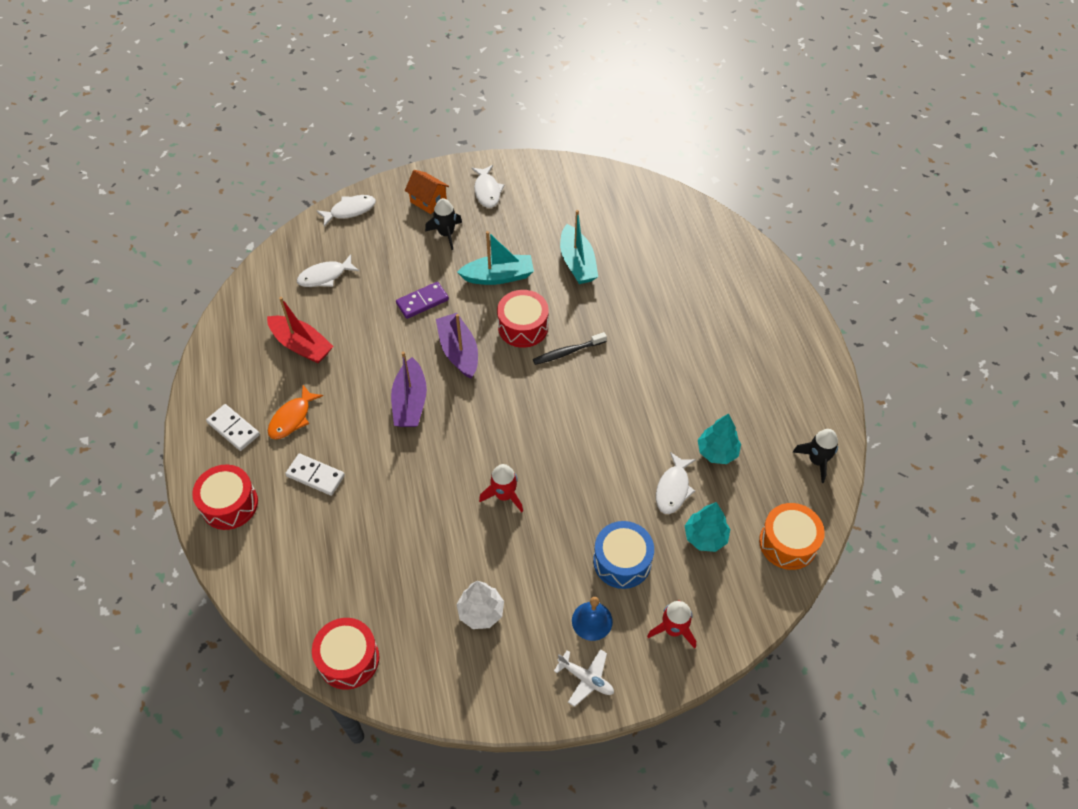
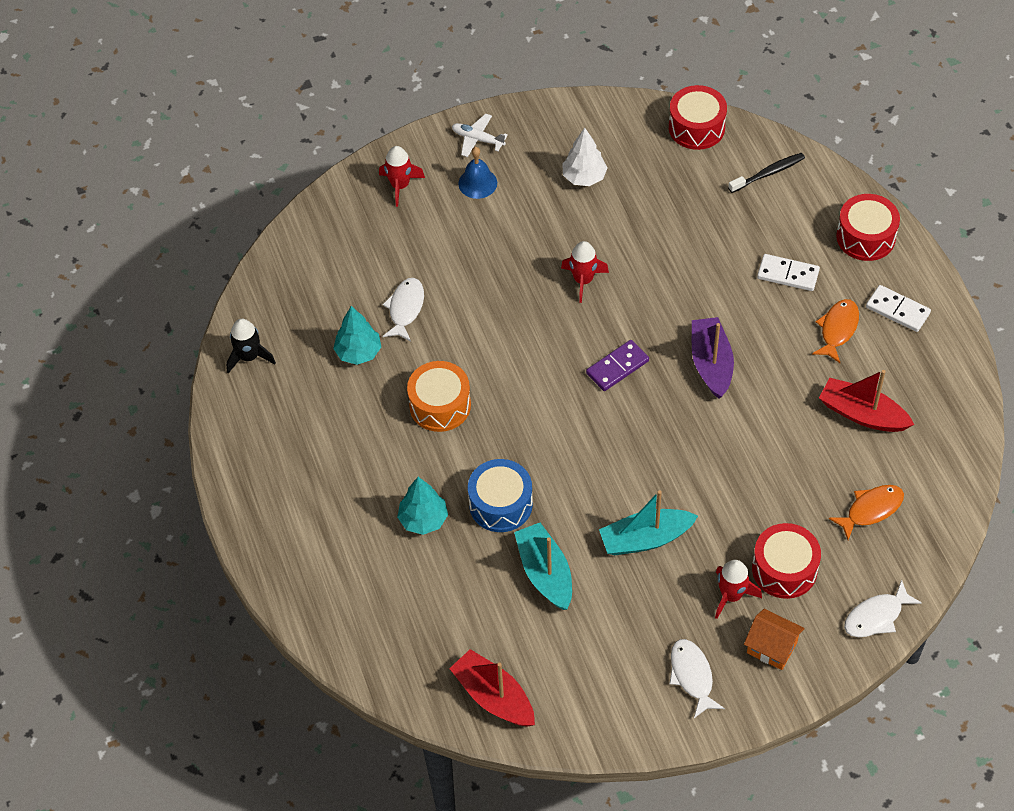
camera: 175 degrees right, 0 degrees up
white fish [297,254,359,287] -> orange fish [829,485,904,540]
purple domino [396,282,449,319] -> purple domino moved to [586,340,649,391]
black rocket [425,198,462,250] -> red rocket [715,560,762,619]
purple boat [436,313,478,379] -> none
red drum [497,290,549,348] -> red drum moved to [752,523,821,599]
black toothbrush [533,332,607,365] -> black toothbrush moved to [728,153,805,193]
blue drum [593,521,654,589] -> blue drum moved to [468,459,533,532]
turquoise tree [685,502,730,552] -> turquoise tree moved to [397,477,448,535]
orange drum [759,503,825,570] -> orange drum moved to [407,361,471,432]
none -> red boat [449,649,535,727]

